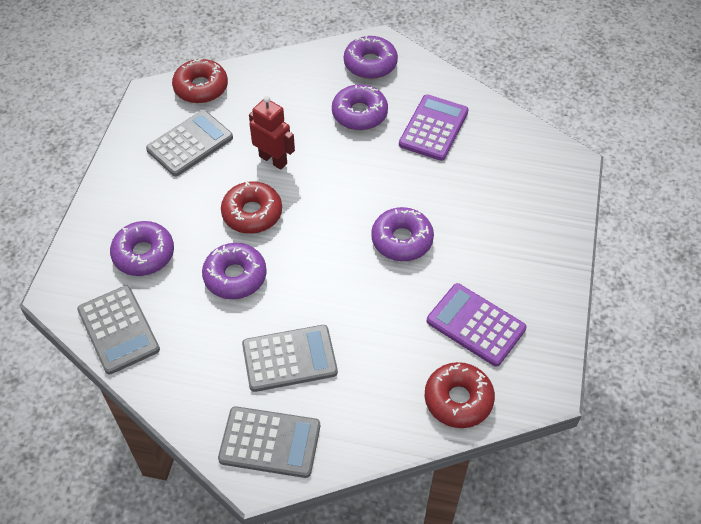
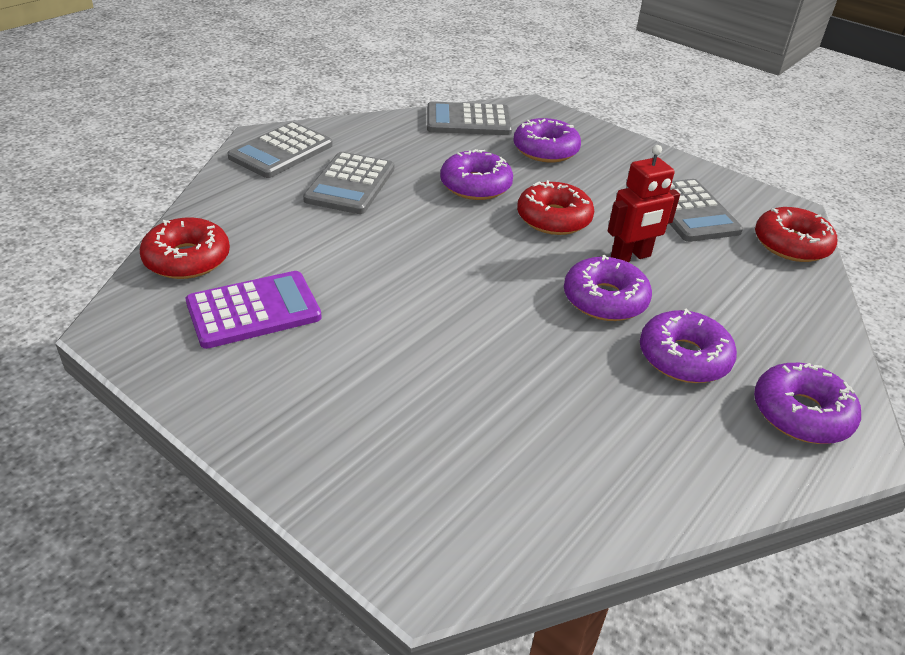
camera: 115 degrees right, 15 degrees down
purple donut [371,207,434,261] -> purple donut moved to [564,255,652,321]
purple calculator [399,94,468,161] -> none

